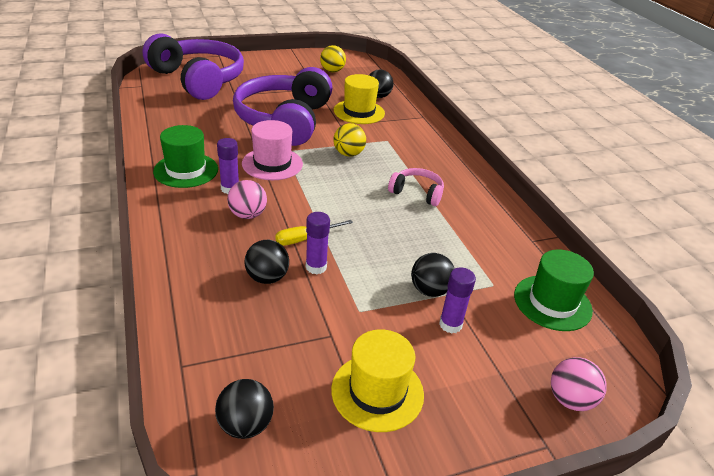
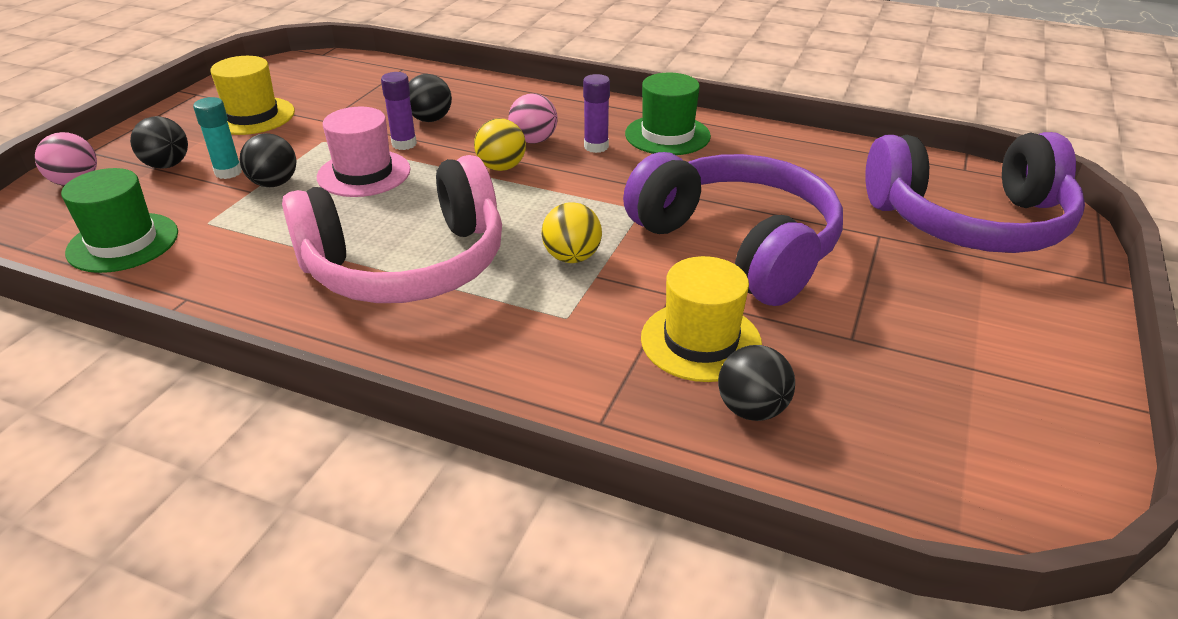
camera: 135 degrees right, 0 degrees up
black ball [215,379,274,439] -> black ball moved to [130,116,188,169]
pink hat [242,120,303,180] -> pink hat moved to [317,107,411,197]
yellow screwdriver [275,220,353,245] -> none
yellow ball [320,45,346,72] -> yellow ball moved to [474,118,526,171]
pink headphones [388,168,444,206] -> pink headphones [282,155,502,303], size x2.27
purple glue stick [439,267,476,333] -> turquoise glue stick [193,97,242,179]

